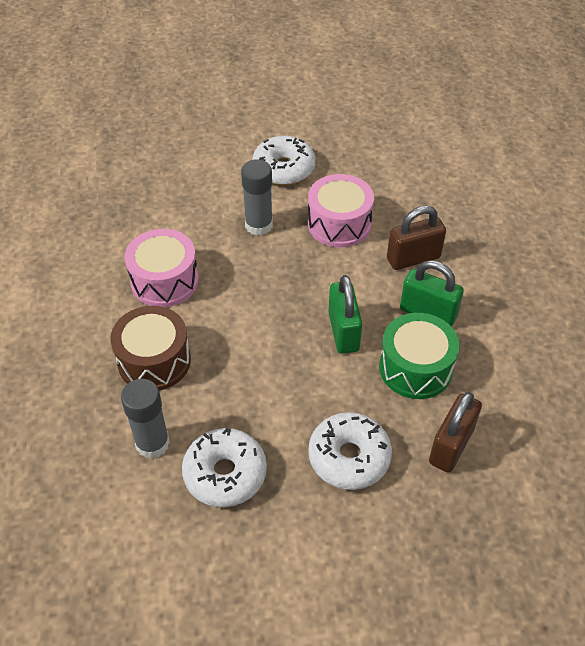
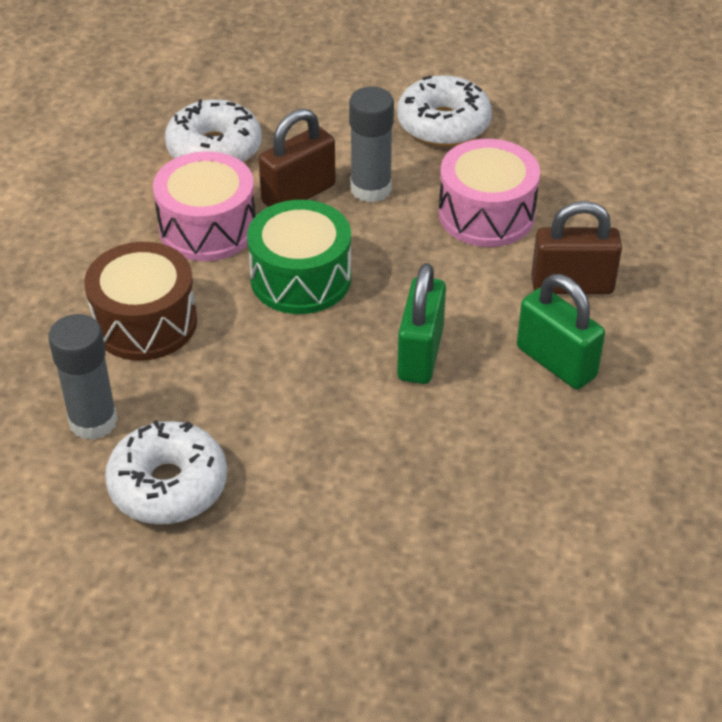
camera: 20 degrees right, 5 degrees down
white donut [308,412,392,490] -> white donut moved to [165,99,262,163]
green drum [379,313,460,399] -> green drum moved to [247,200,351,314]
brown padlock [429,392,482,473] -> brown padlock moved to [259,109,336,207]

